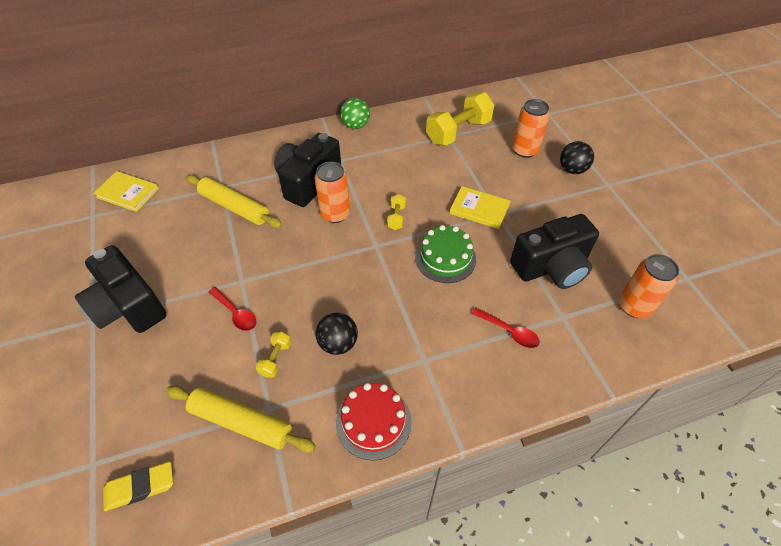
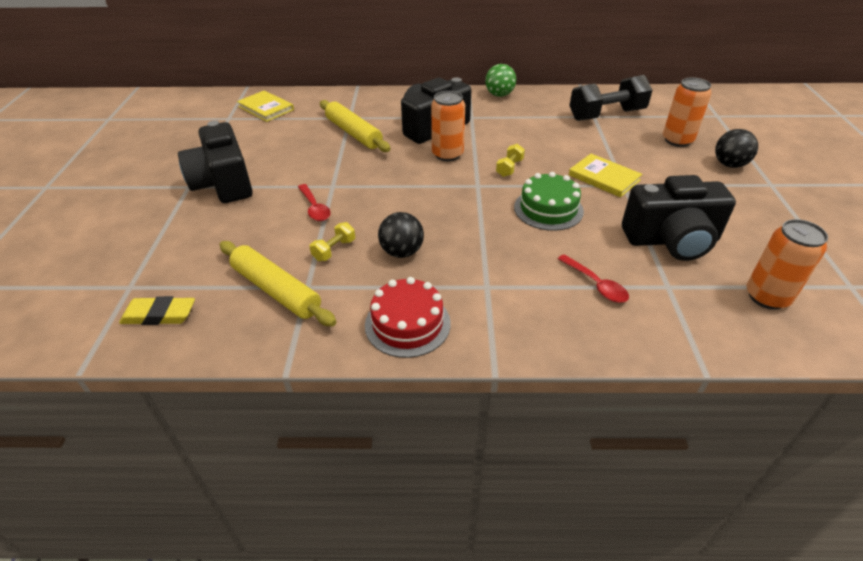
camera: 20 degrees right, 10 degrees down
yellow dumbbell [426,92,494,145] -> black dumbbell [569,75,653,121]

